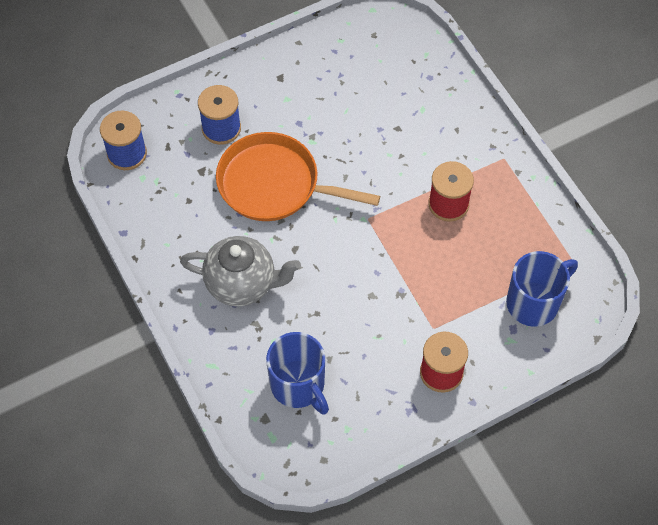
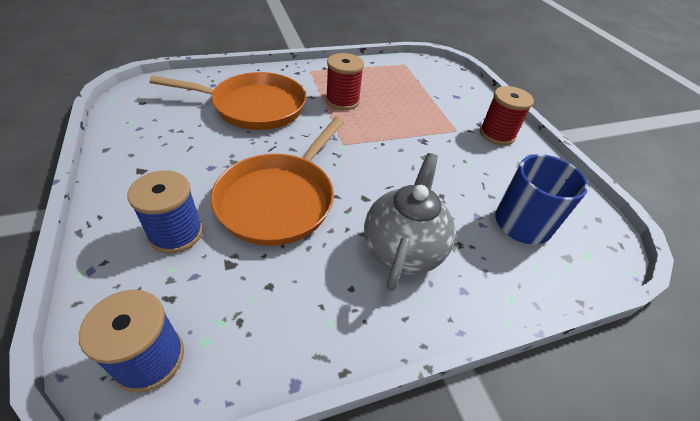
camera: 85 degrees left, 15 degrees down
blue mug [506,251,578,327] -> none
none -> orange pan [150,72,306,130]

